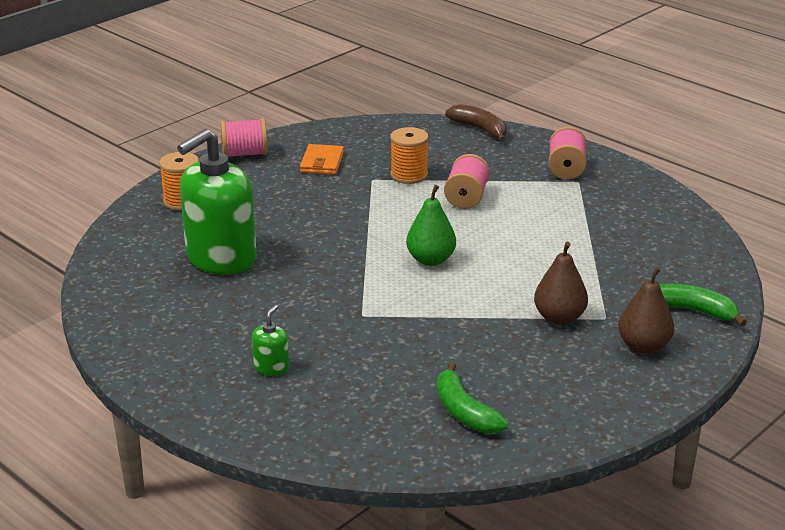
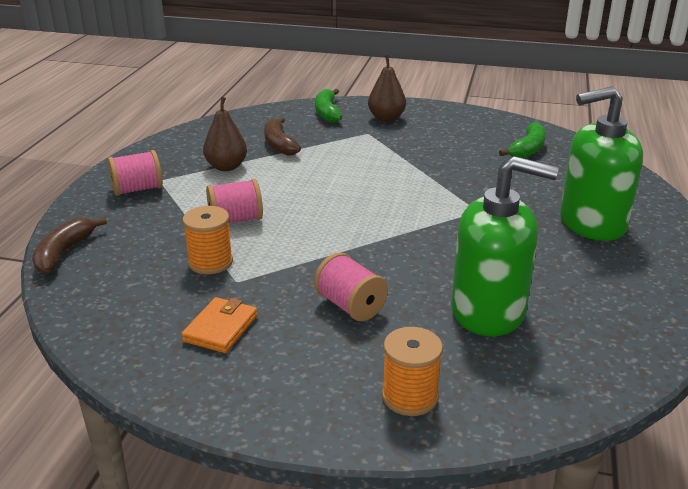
camera: 120 degrees left, 0 degrees up
pink spool [220,118,268,157] -> pink spool moved to [314,252,388,321]
green soap dispenser [252,304,289,376] -> green soap dispenser [560,86,643,241], size x2.43
orange wallet [300,144,344,175] -> orange wallet turned 45 degrees counterclockwise [181,297,258,353]
green pear [406,185,456,266] -> none
brown pear [534,242,588,325] -> brown pear moved to [203,97,247,171]
none -> brown banana [264,117,301,156]

